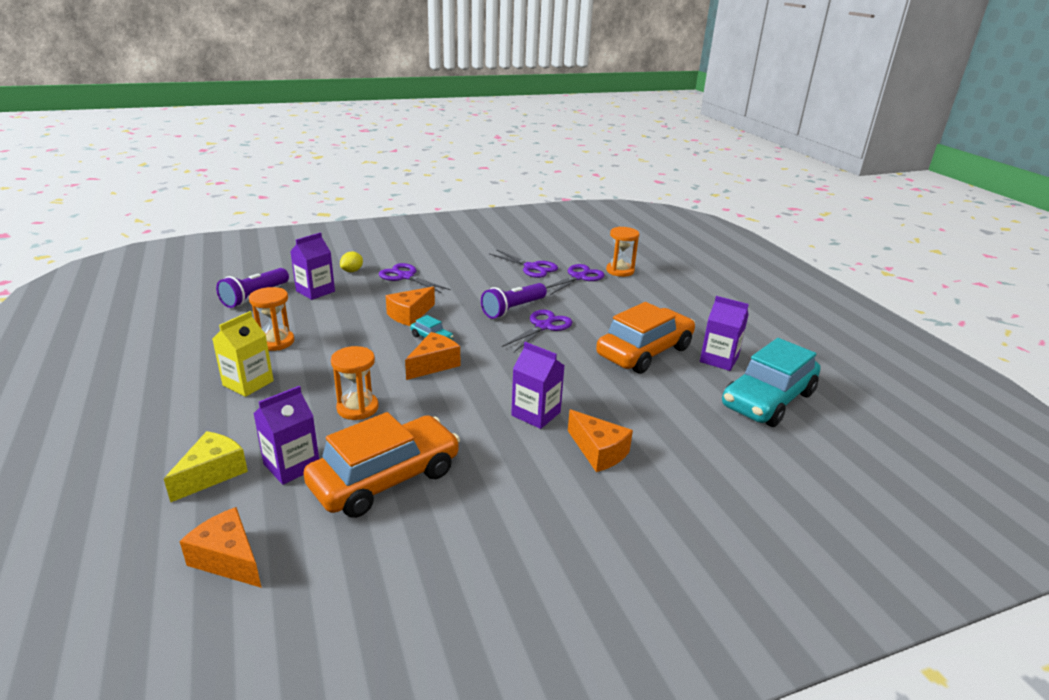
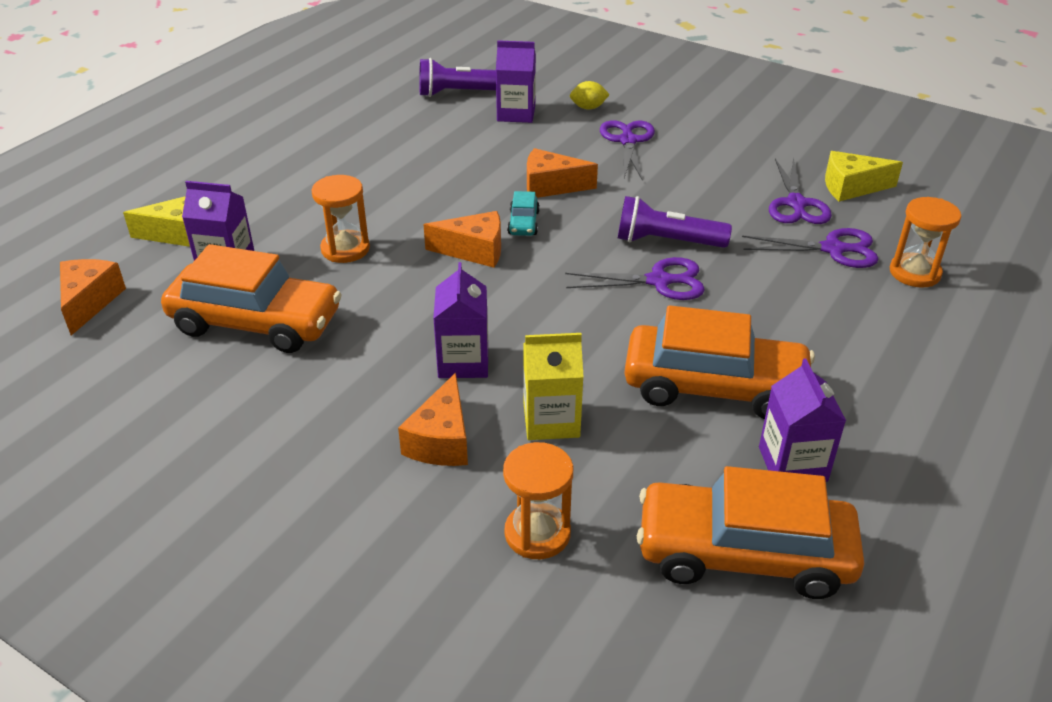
camera: 55 degrees right, 10 degrees up
yellow carton [212,311,274,397] -> yellow carton moved to [523,333,584,440]
orange hourglass [249,287,295,351] -> orange hourglass moved to [503,442,573,559]
turquoise car [722,338,820,427] -> orange car [637,466,864,599]
none -> yellow cheese [825,151,903,202]

